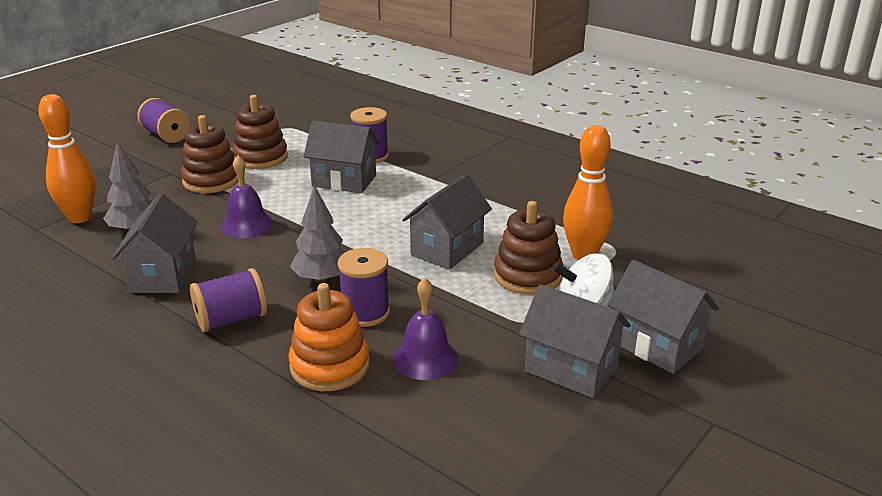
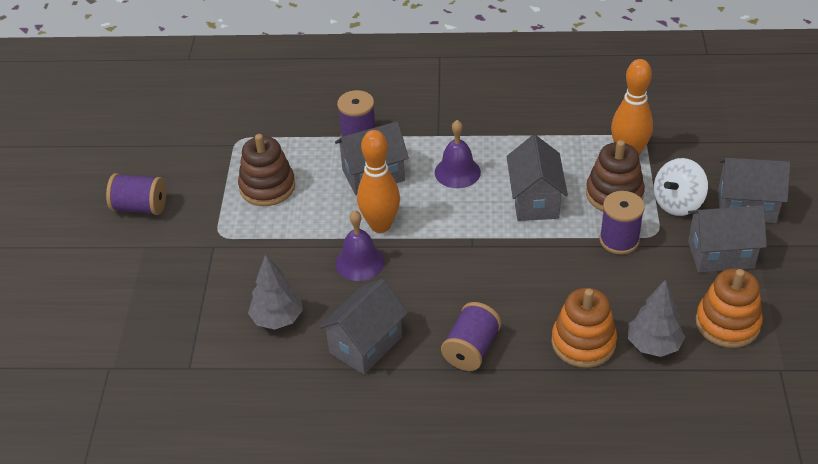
camera: 35 degrees left, 15 degrees up
orange bowling pin [39,94,96,223] -> orange bowling pin moved to [357,130,400,233]
grey house [112,193,198,293] -> grey house turned 75 degrees clockwise [318,279,408,375]
brown stacking toy [181,115,239,193] -> none
grey tree [290,185,345,283] -> grey tree moved to [628,279,685,357]
purple spool [338,248,390,327] -> purple spool moved to [600,191,645,254]
purple bell [393,278,458,380] -> purple bell moved to [435,120,481,188]
none -> orange stacking toy [696,269,763,348]

